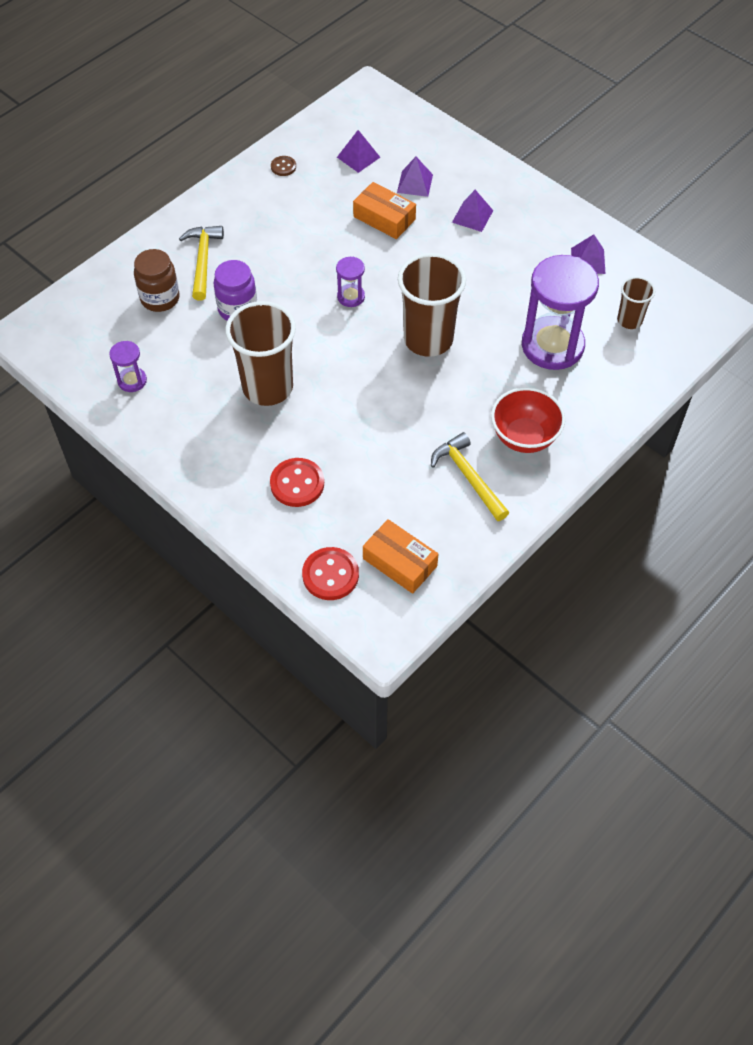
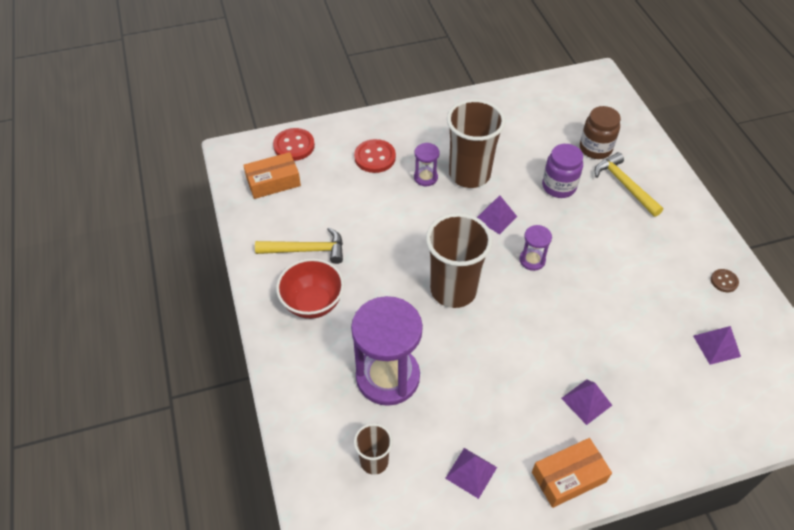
camera: 120 degrees right, 5 degrees down
purple hourglass [109,341,147,392] -> purple hourglass moved to [414,143,440,186]
yellow hammer [179,226,224,301] -> yellow hammer turned 150 degrees counterclockwise [595,152,663,217]
orange box [353,182,416,239] -> orange box moved to [532,438,612,508]
purple pyramid [397,157,433,197] -> purple pyramid moved to [477,196,517,234]

